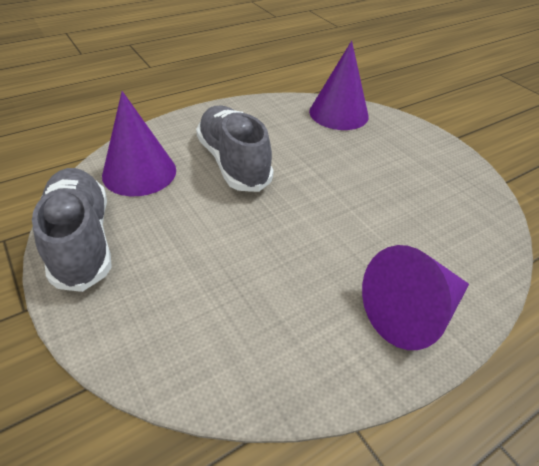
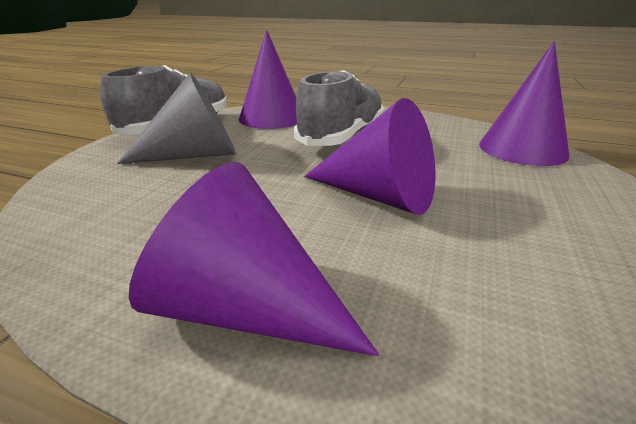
camera: 55 degrees right, 15 degrees down
none -> grey cone [117,73,236,164]
none -> purple cone [304,98,435,215]

